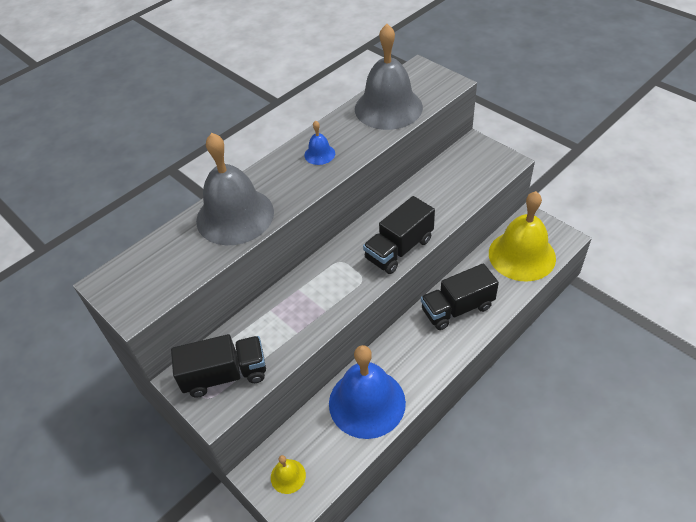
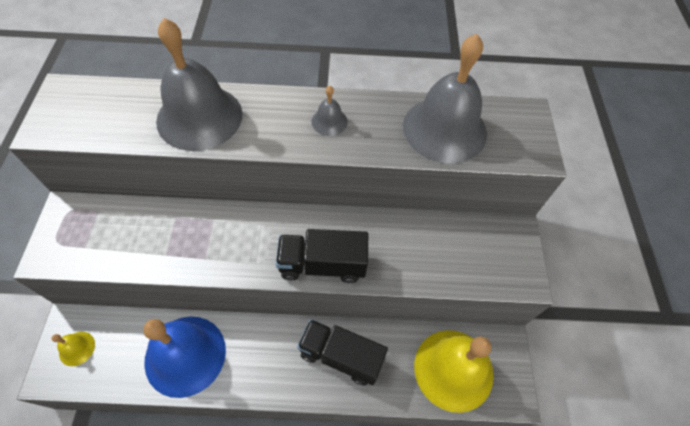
camera: 40 degrees right, 10 degrees up
black truck [171,334,266,398] -> none
blue bell [304,121,335,165] -> grey bell [312,86,348,136]

